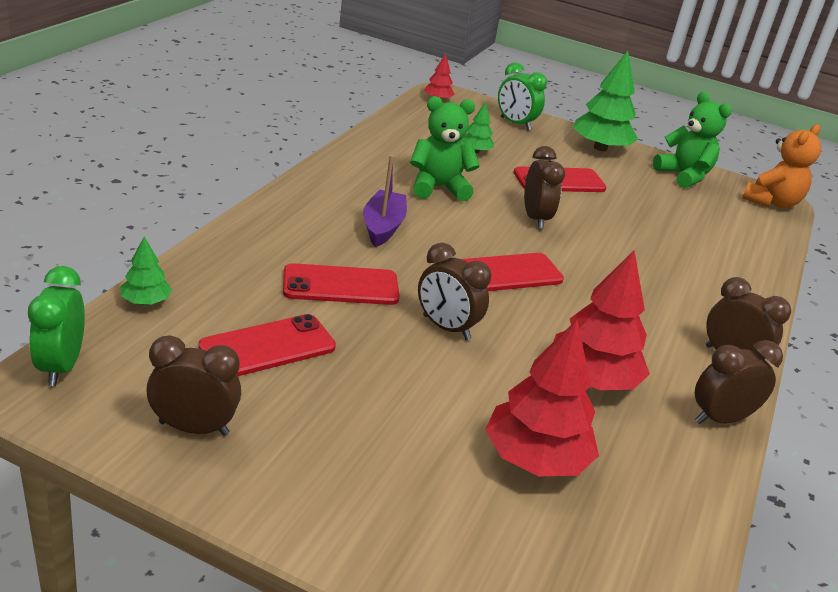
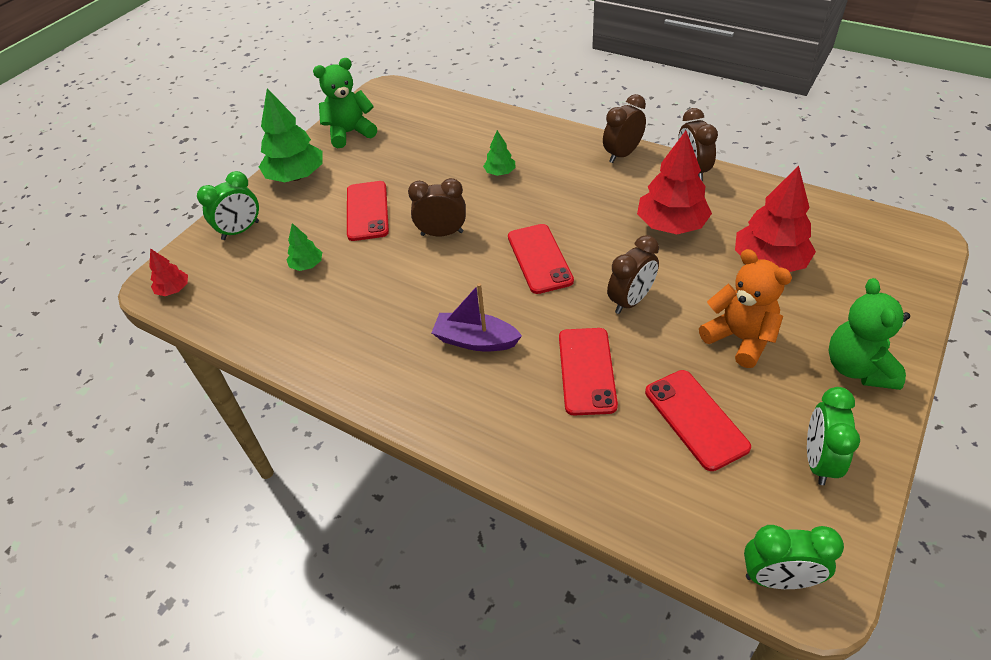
camera: 75 degrees left, 15 degrees up
green tree [121,237,172,305] -> green tree moved to [483,130,516,176]
brown clock [146,335,241,436] -> green clock [807,387,860,485]
green teddy bear [410,96,480,201] -> green teddy bear moved to [828,278,910,390]
orange teddy bear [742,124,821,208] -> orange teddy bear moved to [699,249,792,368]

